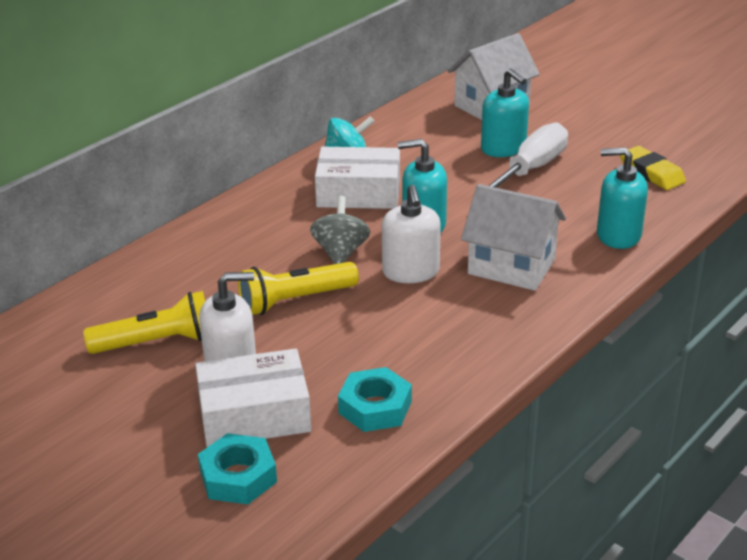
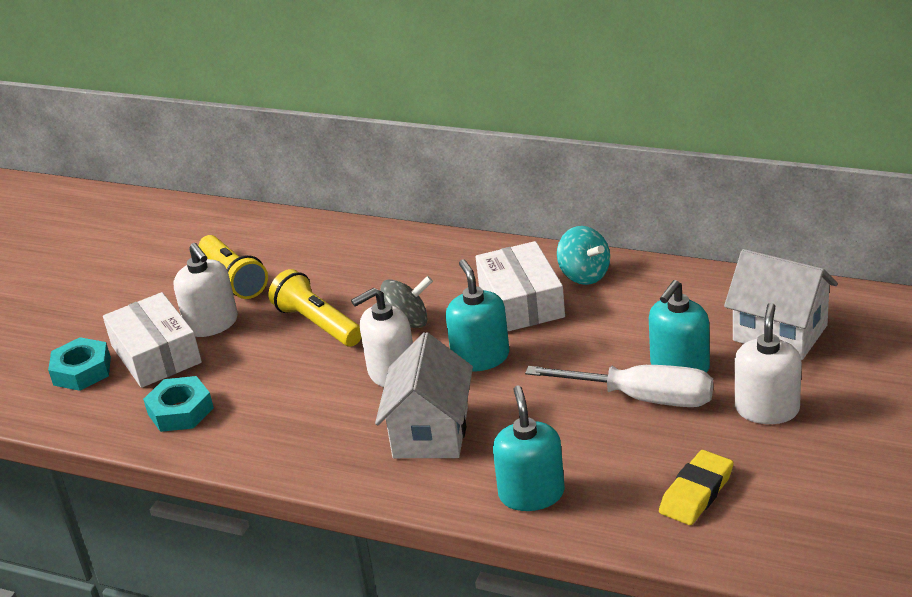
camera: 75 degrees right, 0 degrees up
none -> white soap dispenser [735,303,802,424]

